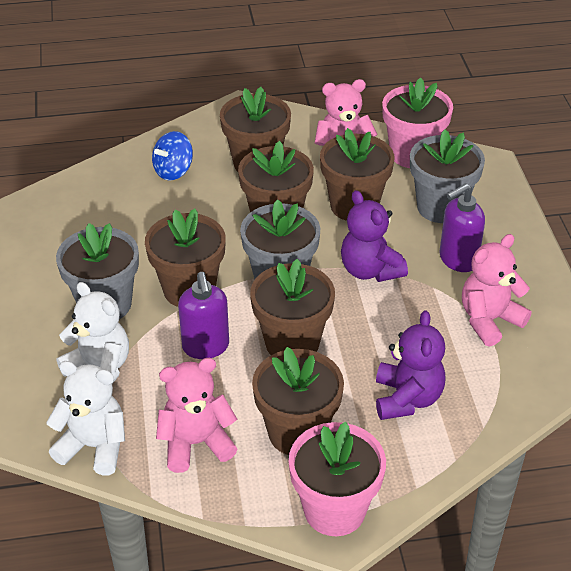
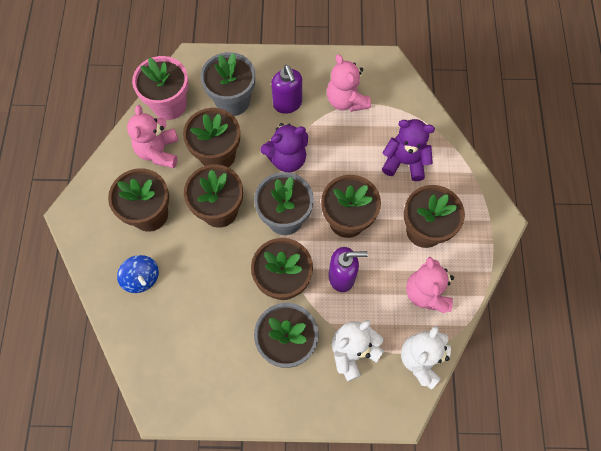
camera: 80 degrees left, 25 degrees up
pink flower pot [288,422,386,536] -> none

